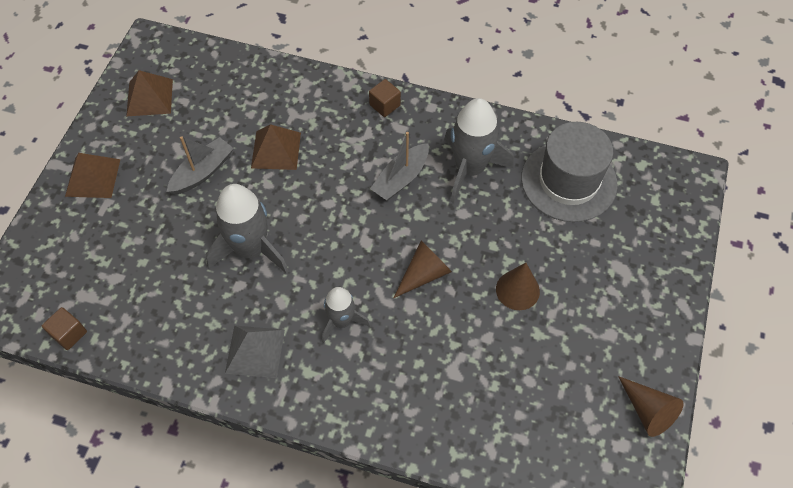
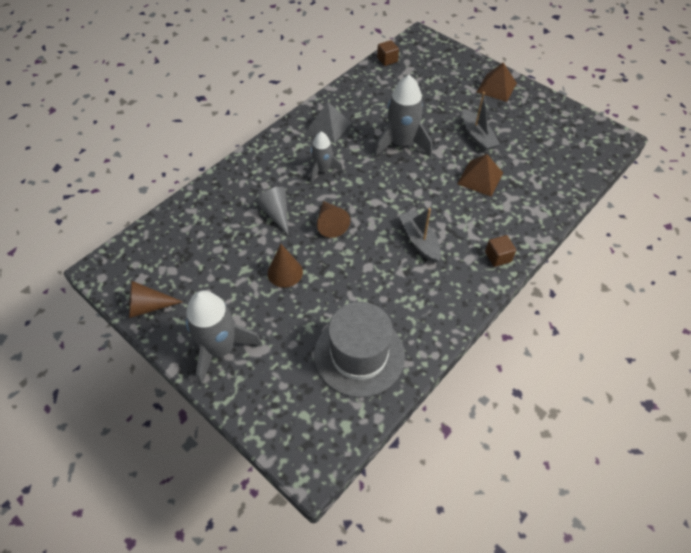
camera: 115 degrees right, 5 degrees down
brown pyramid [126,70,173,117] -> none
grey rocket [444,98,514,203] -> grey rocket moved to [186,291,262,385]
none -> grey cone [255,187,289,236]

